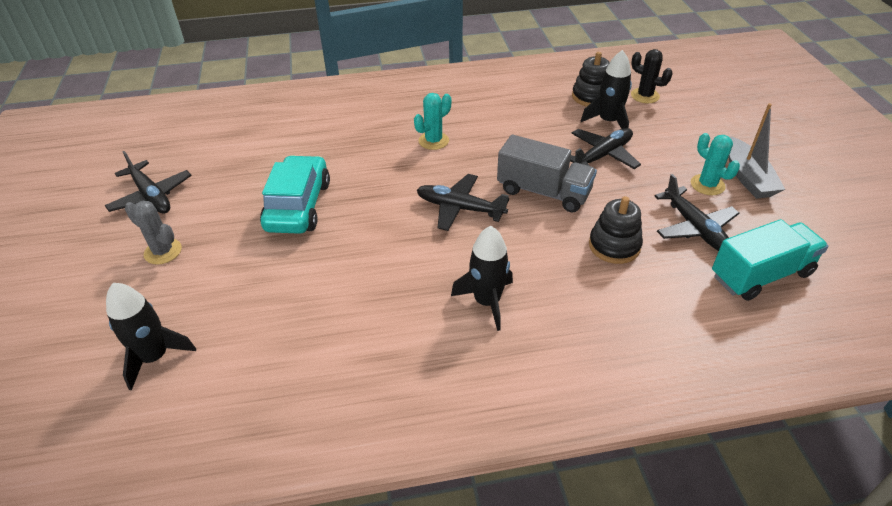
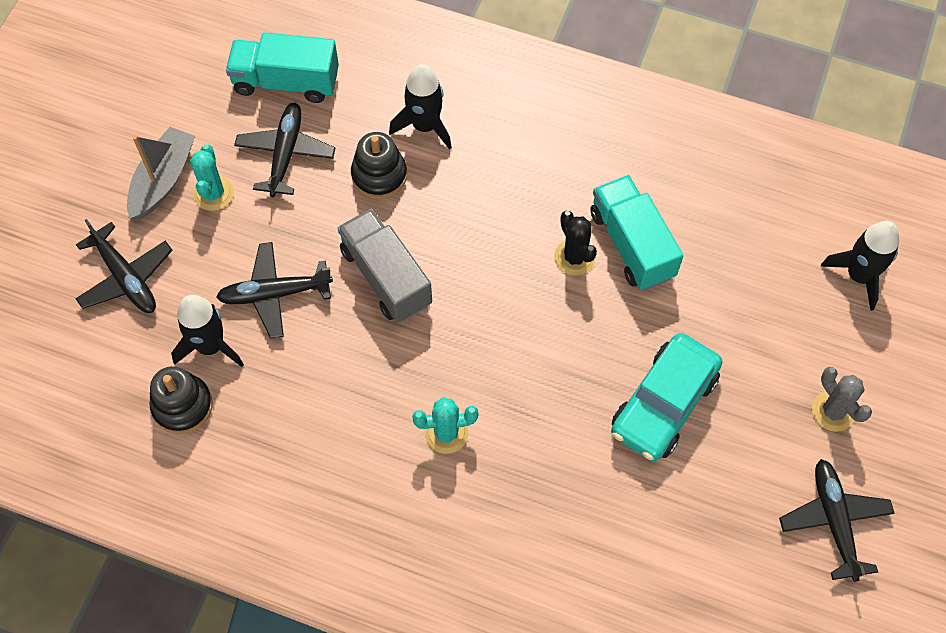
camera: 150 degrees left, 20 degrees up
black plane [417,174,509,231] -> black plane moved to [75,219,173,313]
black rocket [451,226,513,331] -> black rocket moved to [389,64,452,150]
black cactus [631,49,673,103] -> black cactus moved to [554,211,597,275]
none -> turquoise truck [590,175,683,290]

